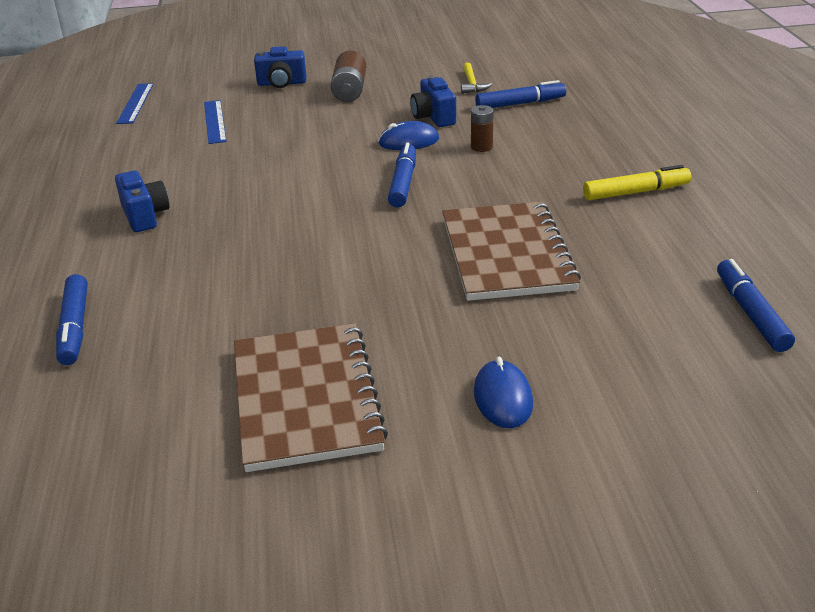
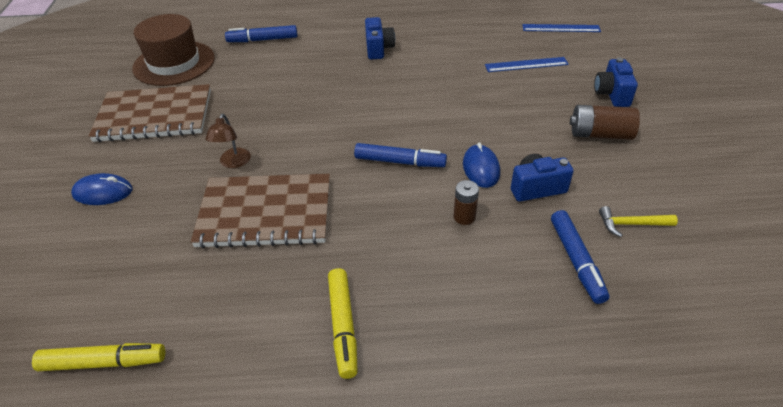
camera: 95 degrees right, 10 degrees up
blue camera [115,171,170,232] -> blue camera turned 75 degrees counterclockwise [365,17,395,59]
blue marker [717,259,795,352] -> yellow marker [32,343,165,371]
none -> brown hat [132,14,215,86]
none -> brown lamp [205,114,251,168]

